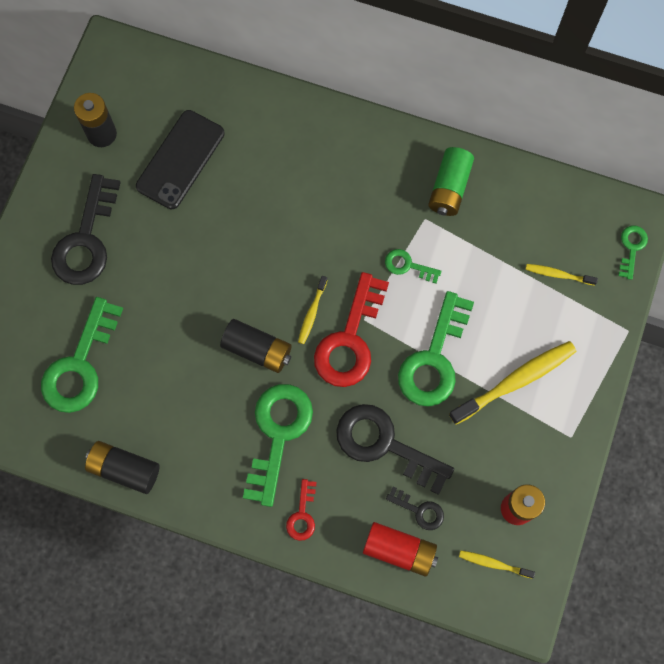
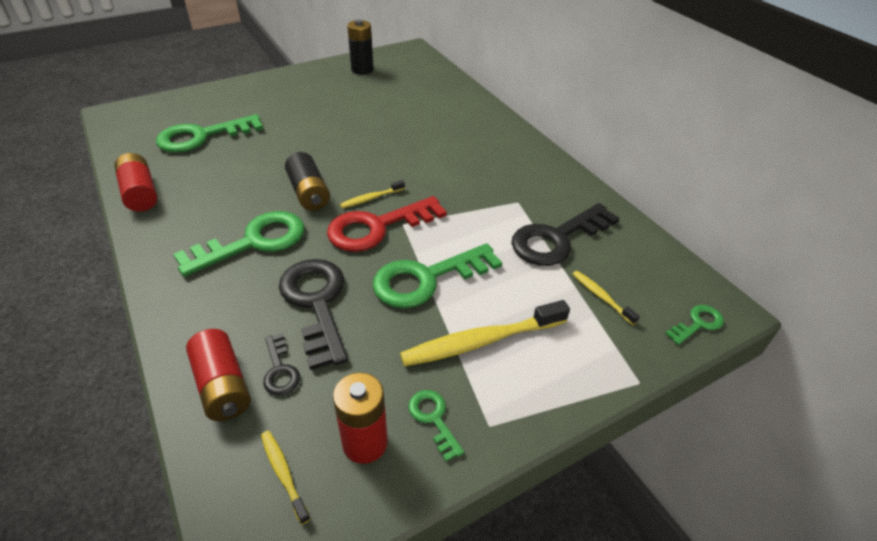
camera: 40 degrees right, 30 degrees down
black key [51,174,121,285] -> black key moved to [511,203,620,266]
black battery [85,441,160,494] -> red battery [114,153,157,212]
black phone [136,110,225,209] -> none
red key [286,479,316,541] -> none
green key [385,249,442,283] -> green key moved to [408,390,464,462]
green battery [428,147,474,216] -> none
yellow toothbrush [449,341,576,425] -> yellow toothbrush turned 150 degrees clockwise [400,300,570,366]

